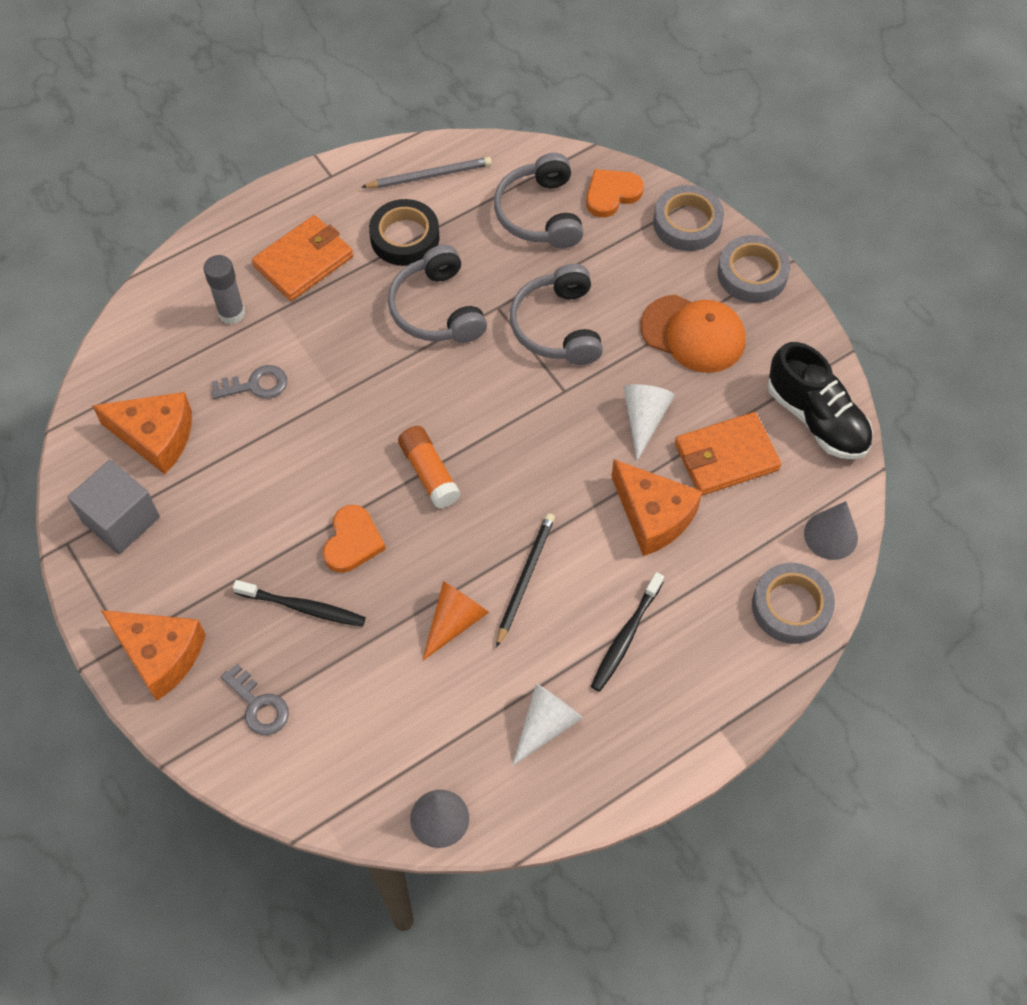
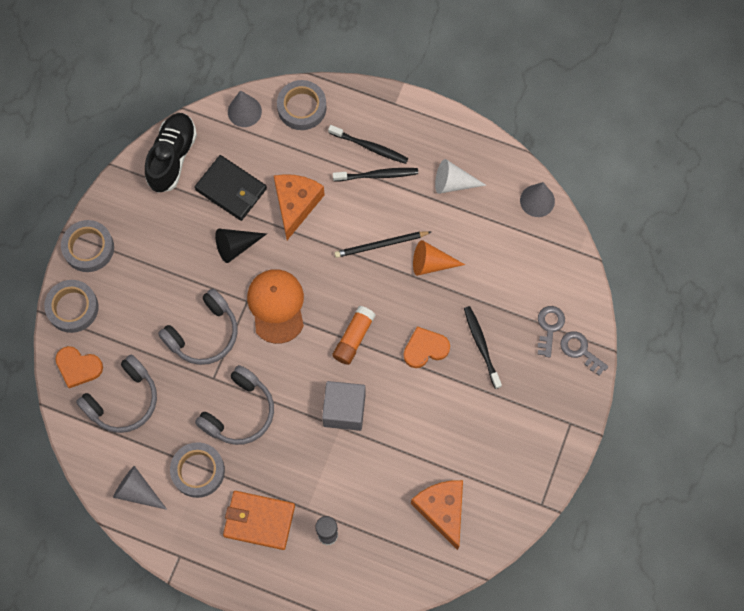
camera: 125 degrees left, 10 degrees up
grey cube [68,460,160,554] -> grey cube moved to [322,381,366,431]
orange cheese [101,610,206,701] -> none
grey key [211,365,287,399] -> grey key moved to [561,331,608,376]
grey pencil [362,157,492,188] -> grey cone [113,466,167,510]
black tape [369,199,439,266] -> grey tape [170,442,225,498]
white cone [623,384,675,461] -> black cone [215,229,267,263]
orange cap [640,295,745,373] -> orange cap moved to [247,269,304,344]
orange wallet [675,412,782,496] -> black wallet [195,155,267,221]
none -> black toothbrush [328,125,408,164]

